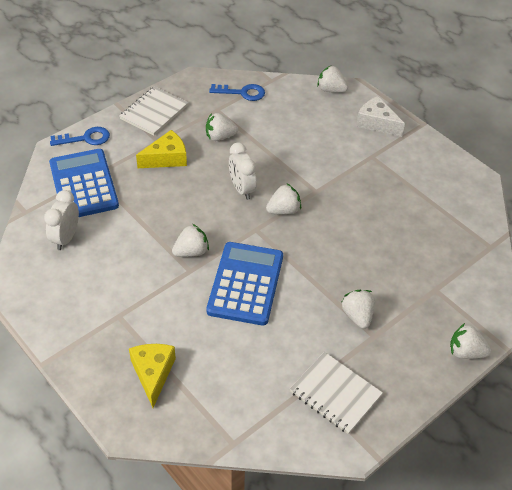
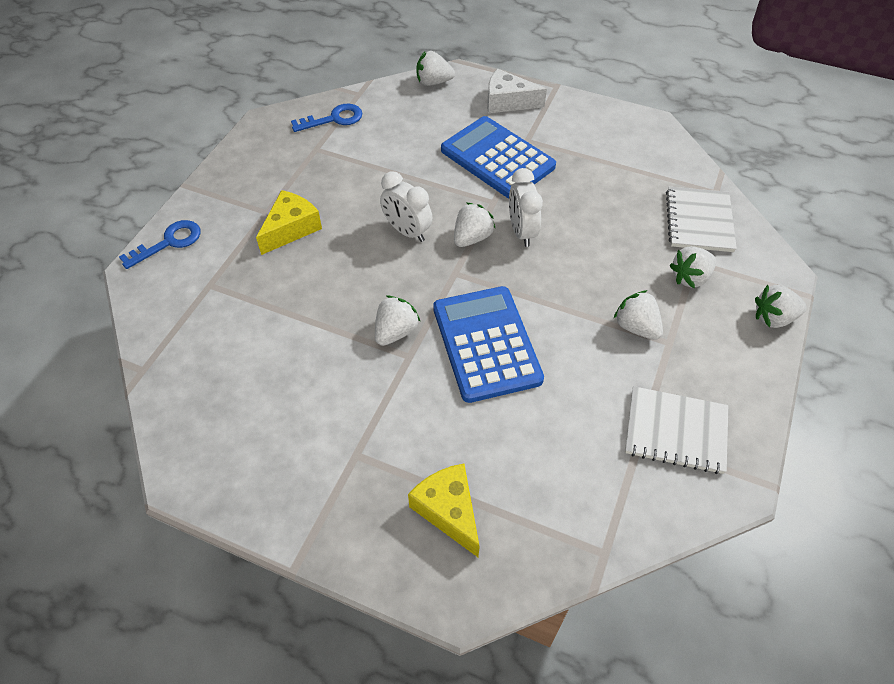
camera: 25 degrees left, 5 degrees up
white clock [44,190,79,250] -> white clock moved to [509,168,543,247]
blue calculator [49,149,119,217] -> blue calculator moved to [441,116,556,198]
white notebook [120,86,188,136] -> white notebook moved to [666,187,737,252]
white strawberry [206,113,238,141] -> white strawberry moved to [670,246,716,288]

